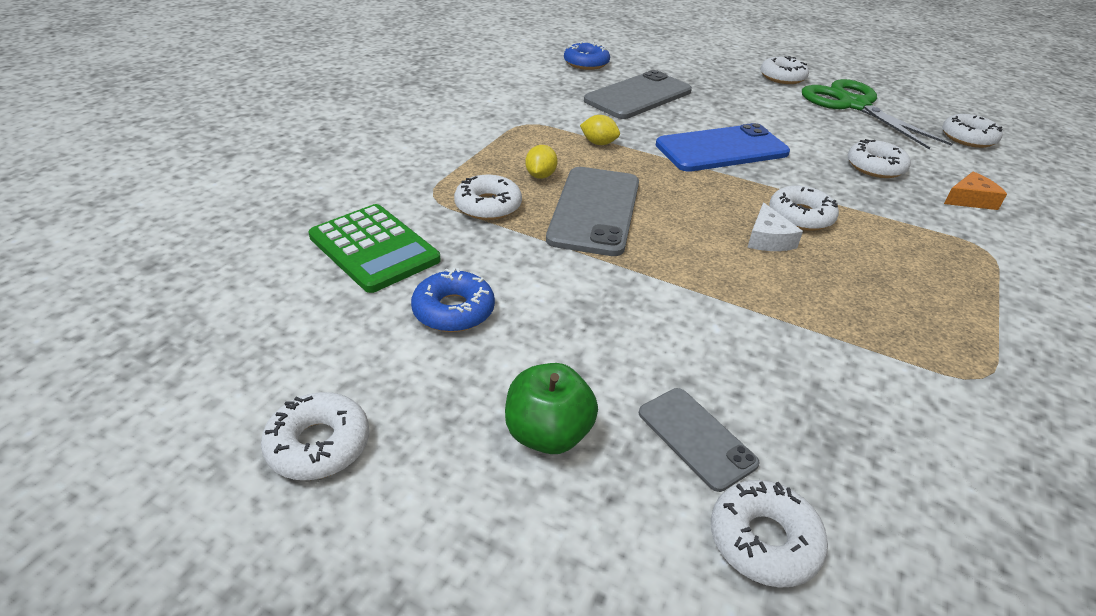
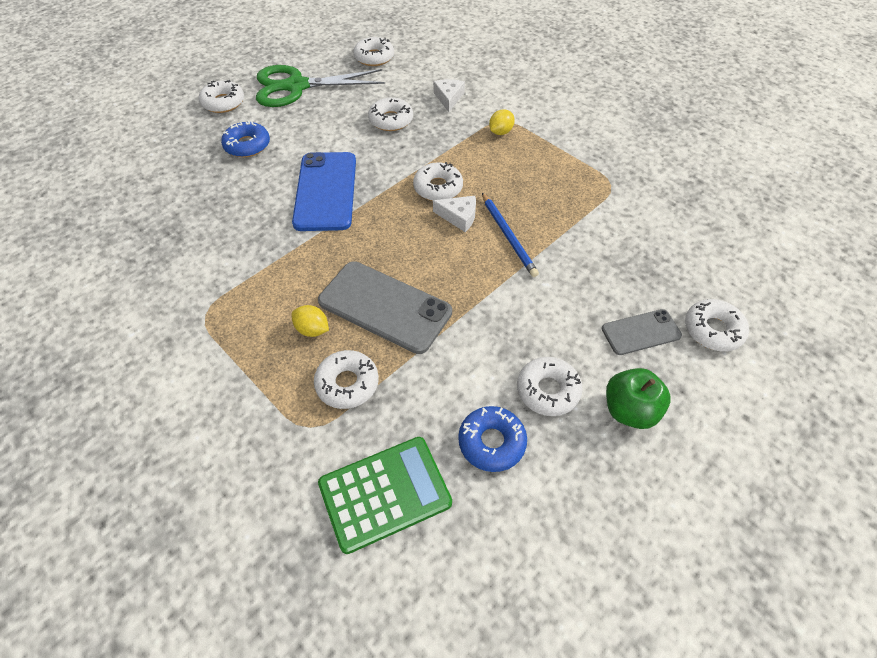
camera: 70 degrees left, 15 degrees up
white donut [261,392,369,480] -> white donut moved to [517,357,583,416]
blue donut [564,41,610,70] -> blue donut moved to [221,120,270,157]
yellow lemon [580,115,620,145] -> yellow lemon moved to [489,109,515,135]
grey phone [584,70,692,119] -> none
orange cheese [944,171,1007,210] -> white cheese [433,79,465,112]
none -> blue pencil [482,193,539,277]

